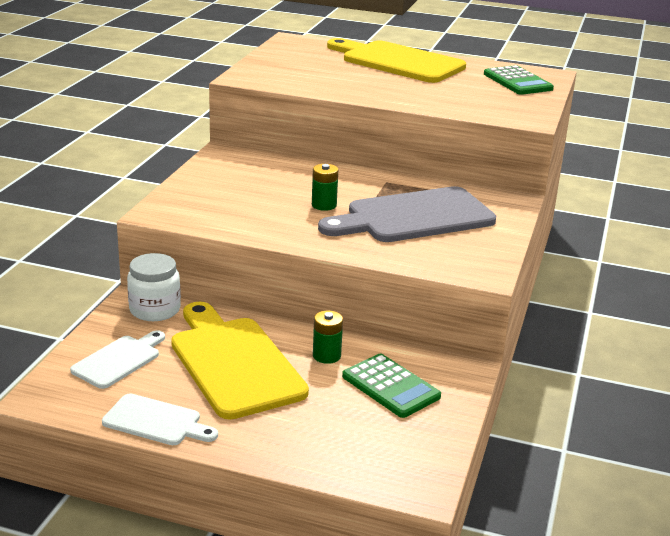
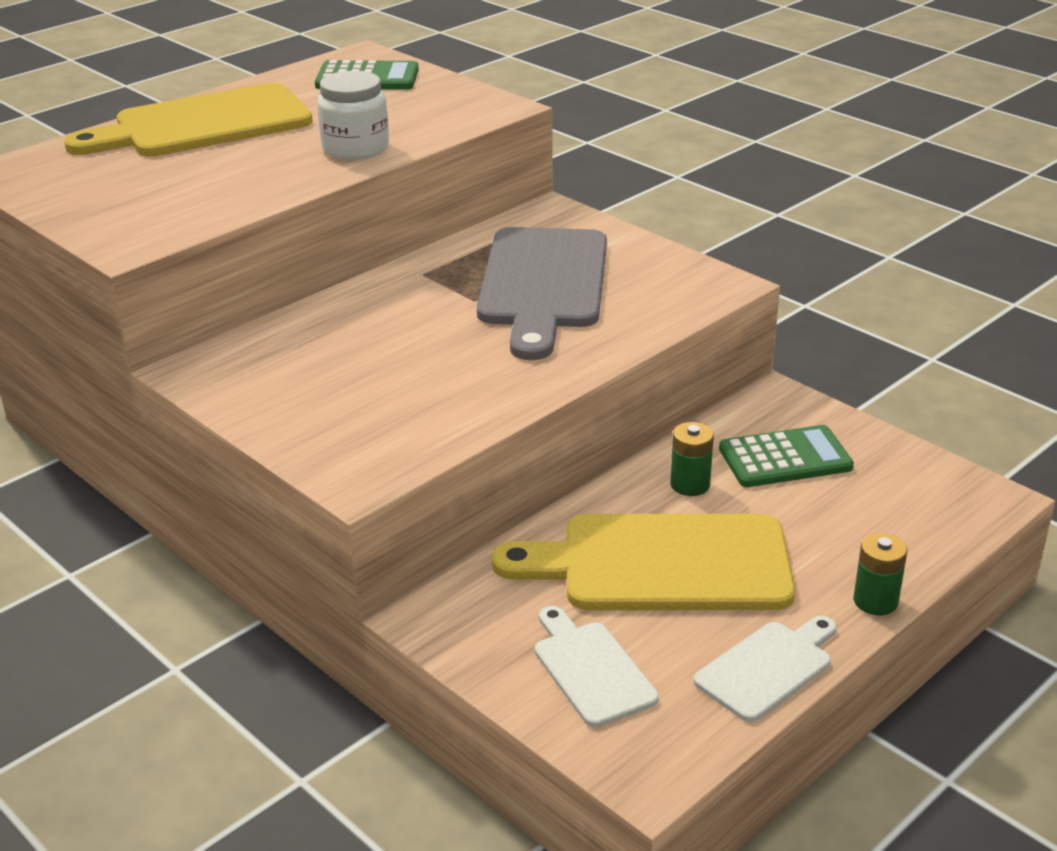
camera: 60 degrees left, 5 degrees up
white jar [127,253,181,321] -> white jar moved to [317,71,389,160]
green battery [312,164,338,211] -> green battery moved to [853,533,907,615]

